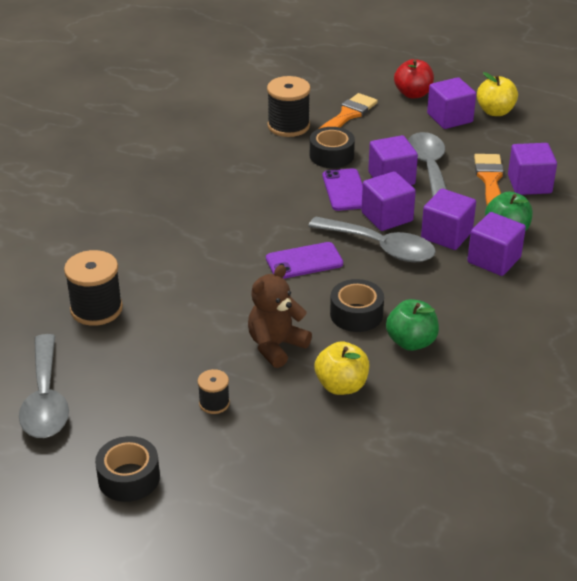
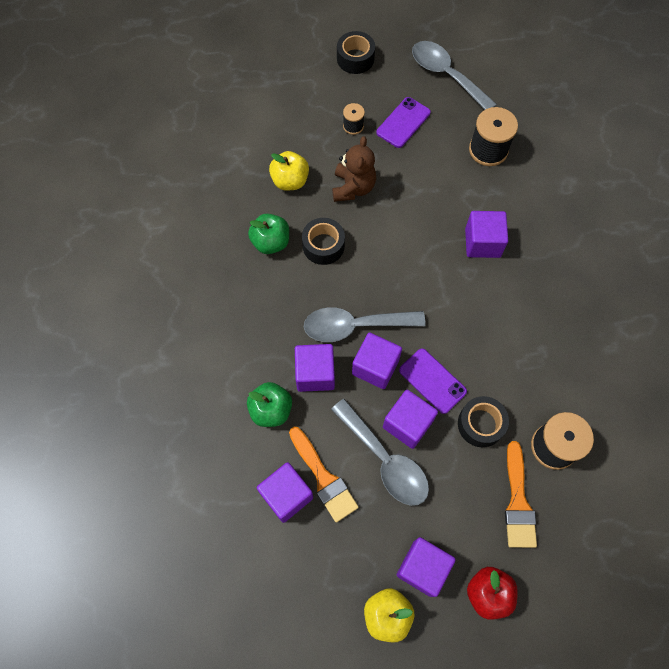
camera: 145 degrees right, 30 degrees up
purple phone [266,242,343,279] -> purple phone moved to [376,97,431,148]
purple cube [467,212,526,276] -> purple cube moved to [465,211,508,258]

